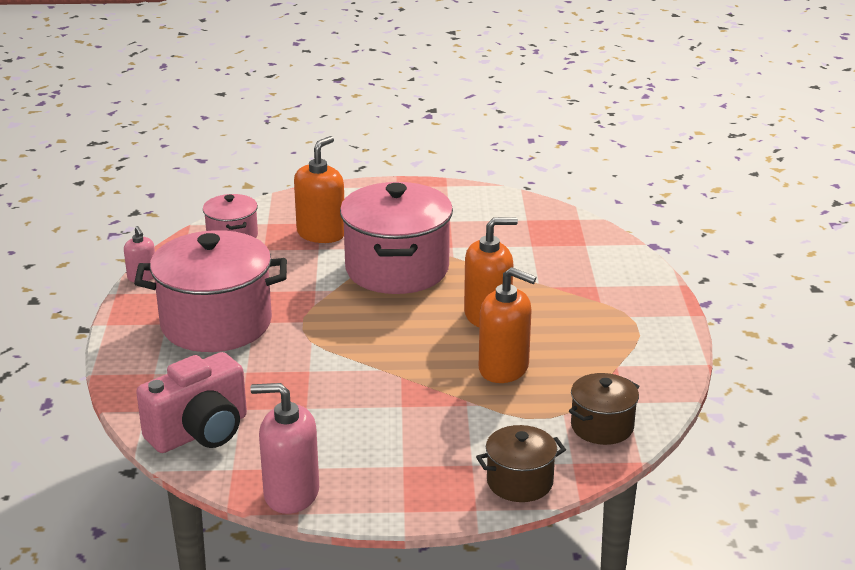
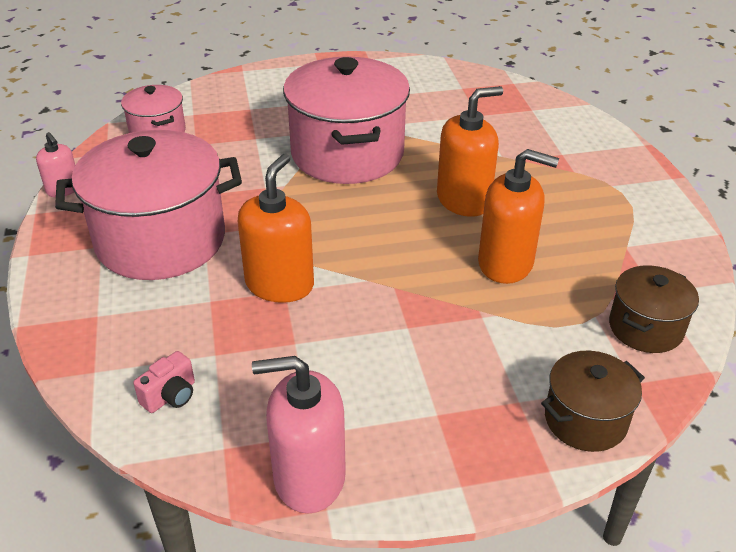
camera: 10 degrees left, 10 degrees up
pink camera [136,352,247,453] -> pink camera [133,351,195,413], size x0.44
orange soap dispenser [294,136,344,243] -> orange soap dispenser moved to [238,154,314,303]

